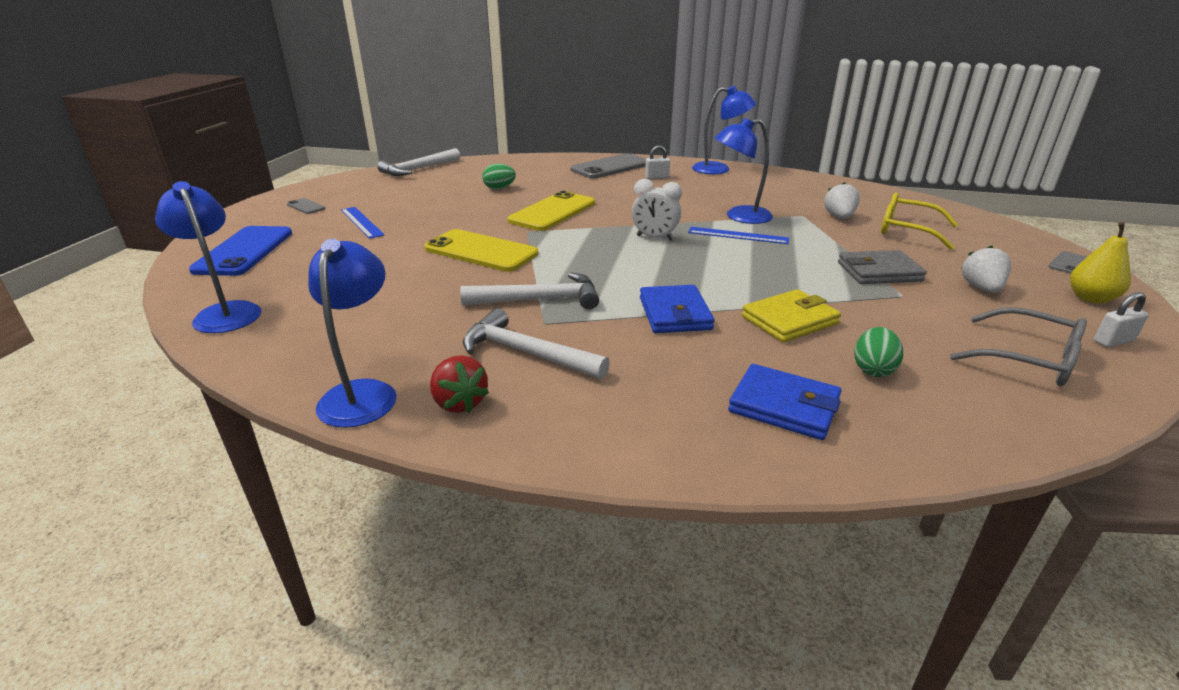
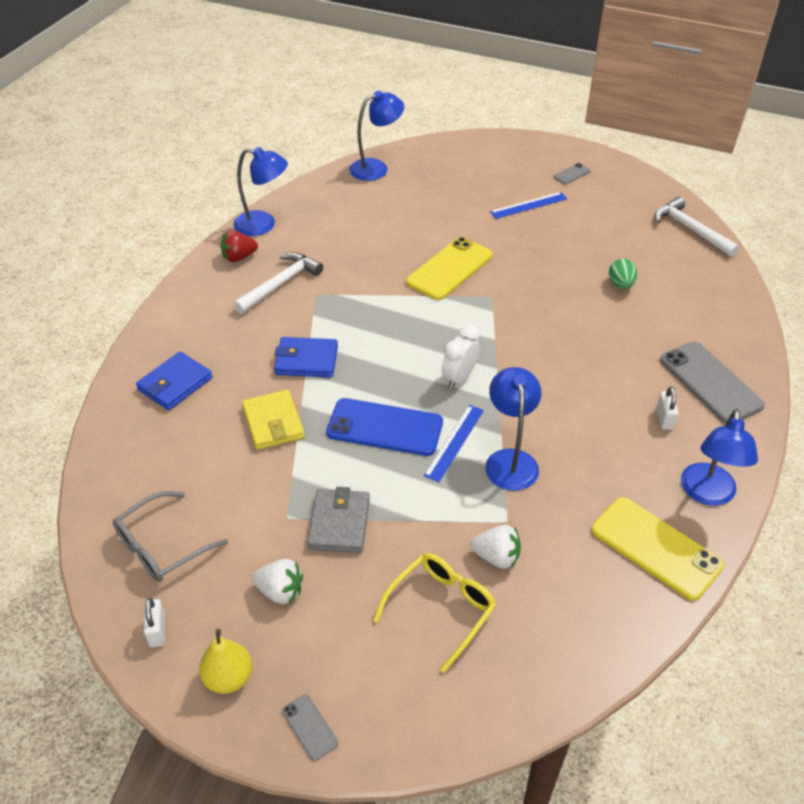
camera: 100 degrees right, 15 degrees up
blue phone [189,226,292,276] -> blue phone moved to [326,398,443,456]
white hammer [460,272,599,309] -> none
yellow phone [508,191,595,231] -> yellow phone moved to [592,497,724,601]
green egg [854,327,903,377] -> none

